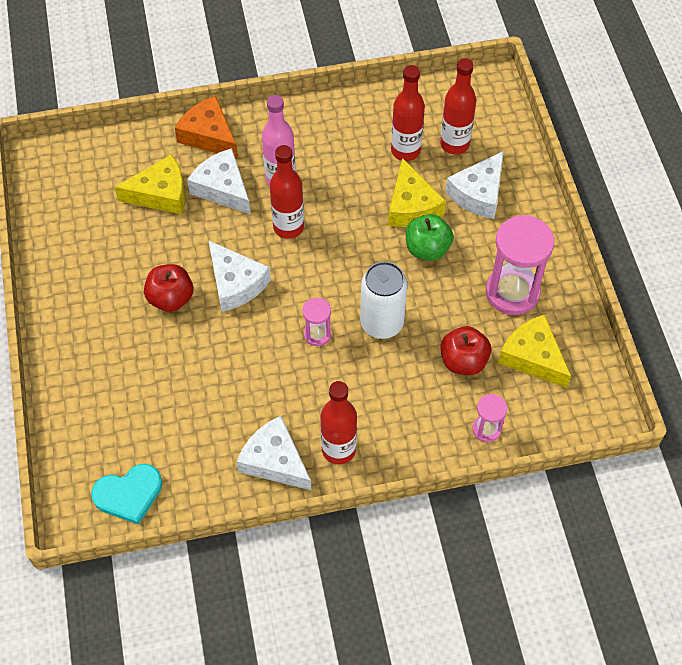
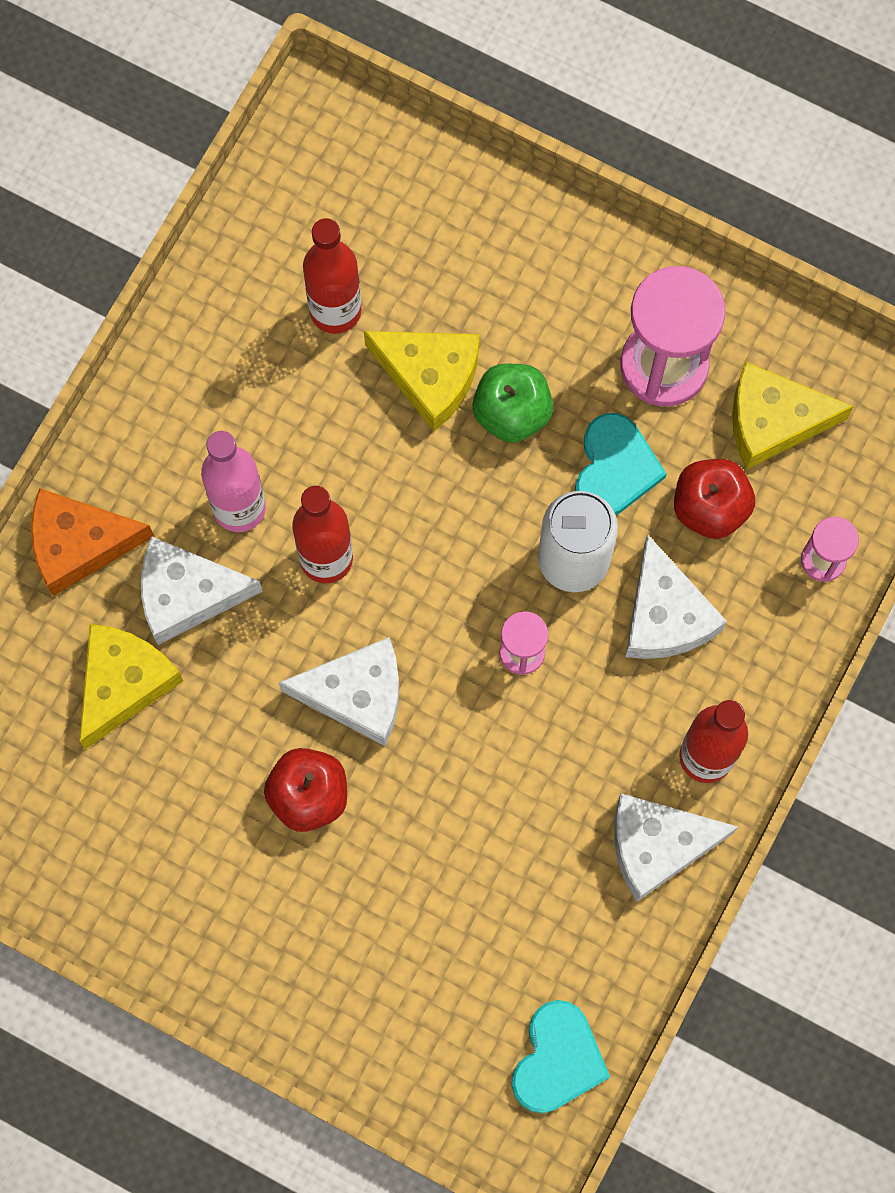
camera: 50 degrees left, 15 degrees up
red bottle [440,58,476,154] -> none
white cheese [445,151,504,219] -> white cheese moved to [625,534,727,659]
none -> turquoise heart [575,413,667,515]

